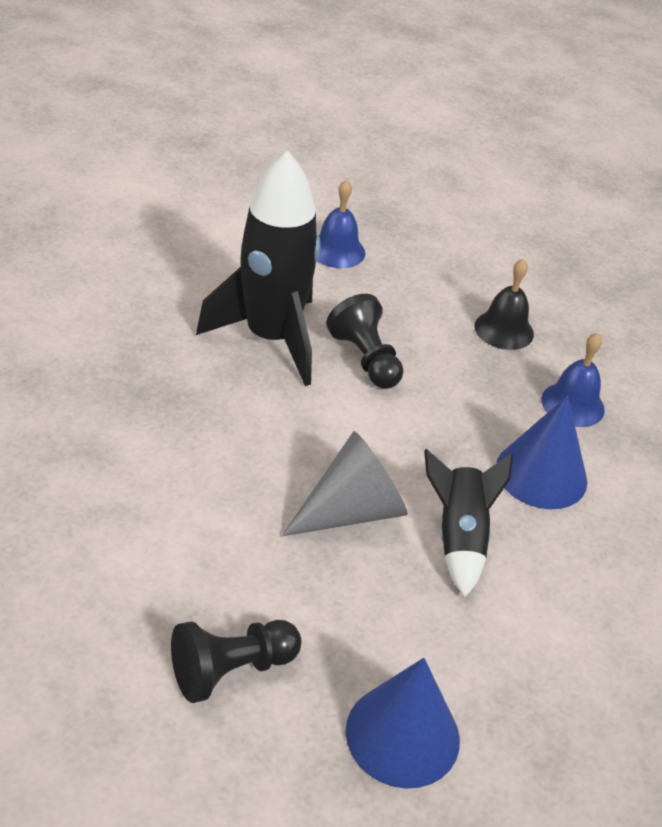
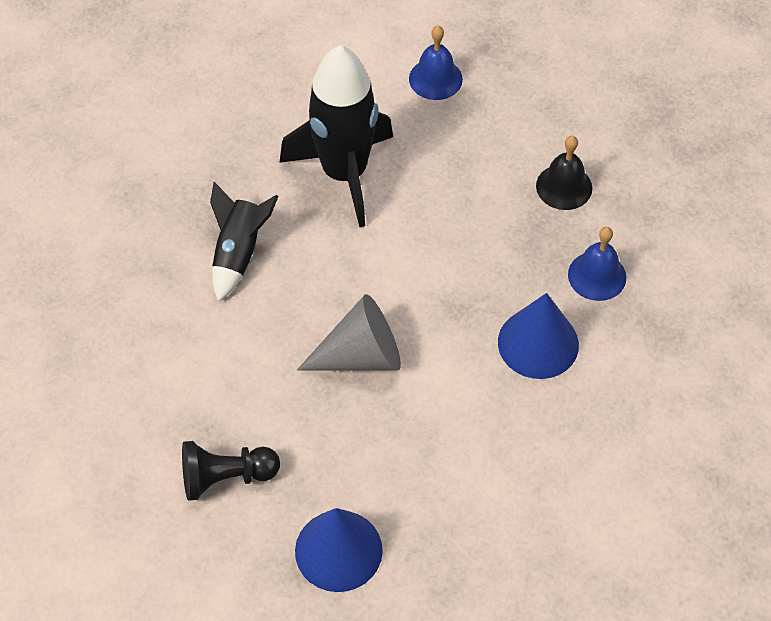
camera: 20 degrees right, 15 degrees up
black pawn [326,294,403,389] -> none
black rocket [424,449,513,597] -> black rocket moved to [210,182,279,302]

